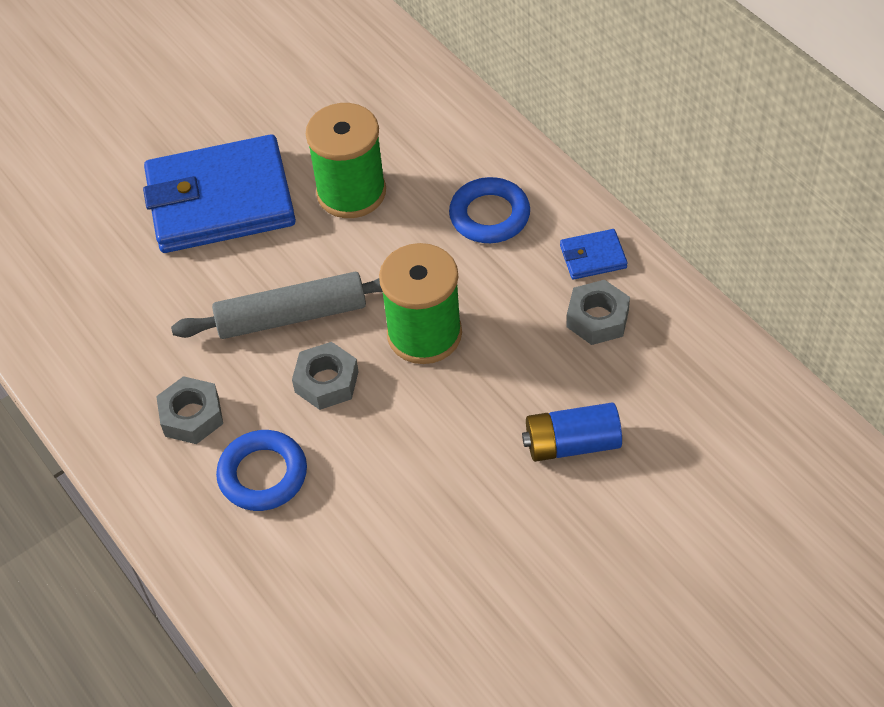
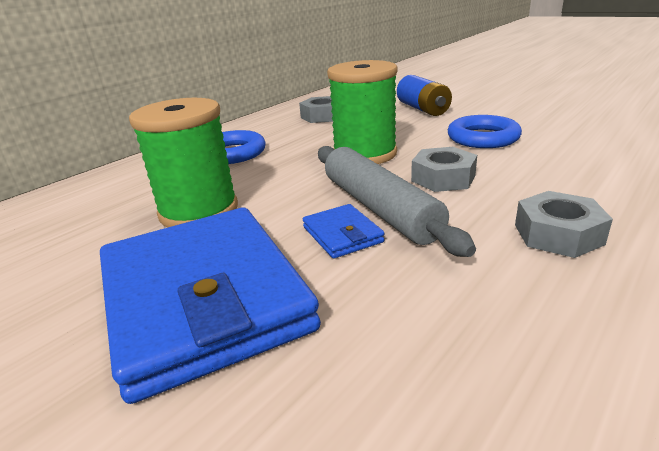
camera: 105 degrees left, 25 degrees down
blue ring [216,430,307,511] -> blue ring moved to [448,115,522,148]
blue wallet [560,229,628,280] -> blue wallet moved to [303,204,385,258]

